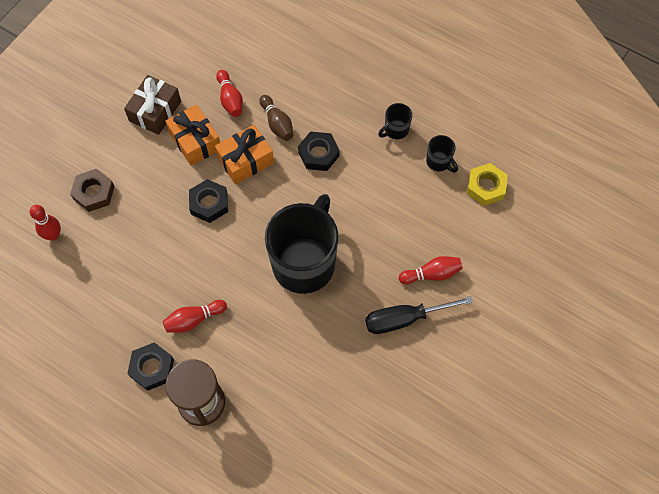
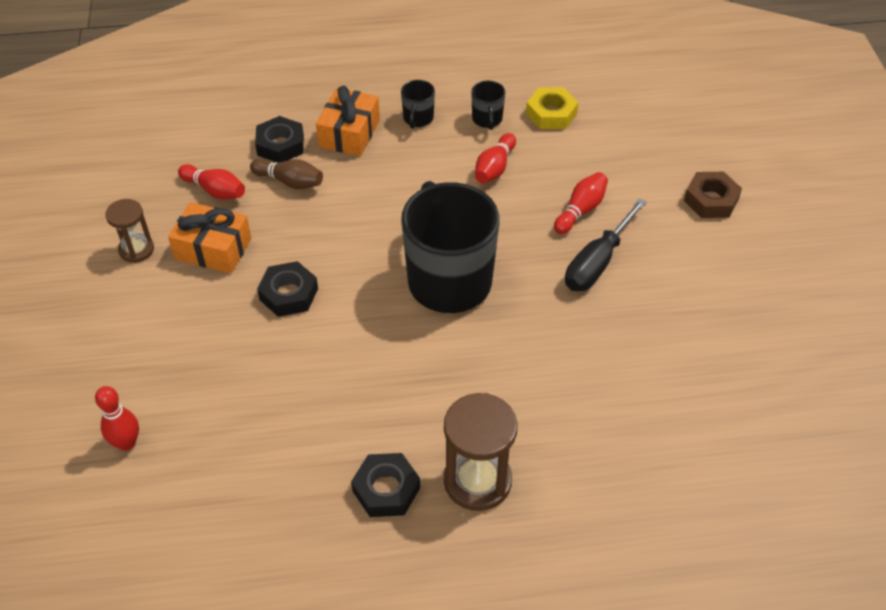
camera: 40 degrees left, 15 degrees down
brown nut [70,169,115,212] -> brown nut moved to [684,172,742,218]
brown gift [124,75,181,135] -> brown hourglass [105,199,154,263]
red bowling pin [163,300,227,332] -> red bowling pin moved to [475,133,516,183]
orange gift [215,125,274,184] -> orange gift moved to [316,85,380,156]
black nut [298,132,340,171] -> black nut moved to [255,116,304,163]
black mug [426,135,458,173] -> black mug turned 75 degrees clockwise [471,81,505,130]

